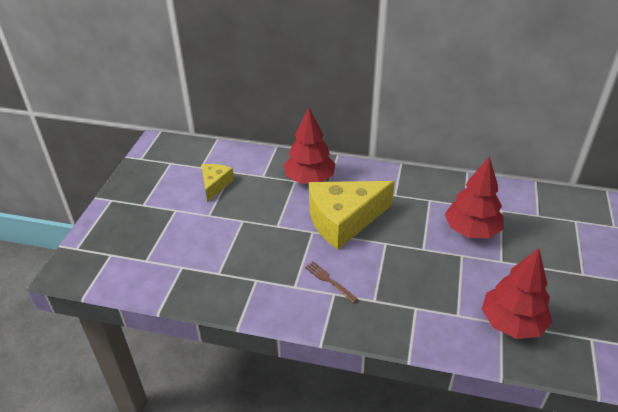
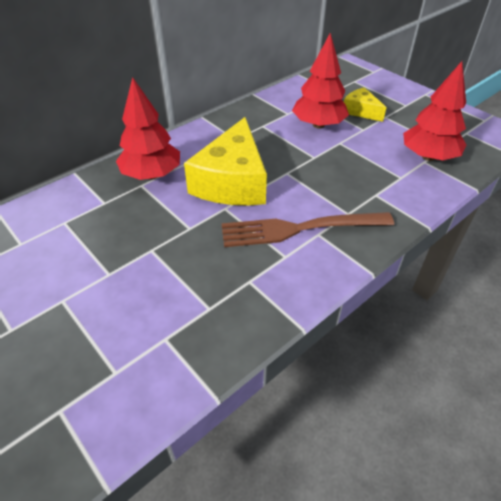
camera: 55 degrees left, 5 degrees up
yellow cheese [202,164,234,202] -> yellow cheese moved to [344,87,387,122]
brown fork [305,261,358,303] -> brown fork [221,212,394,247], size x2.26

